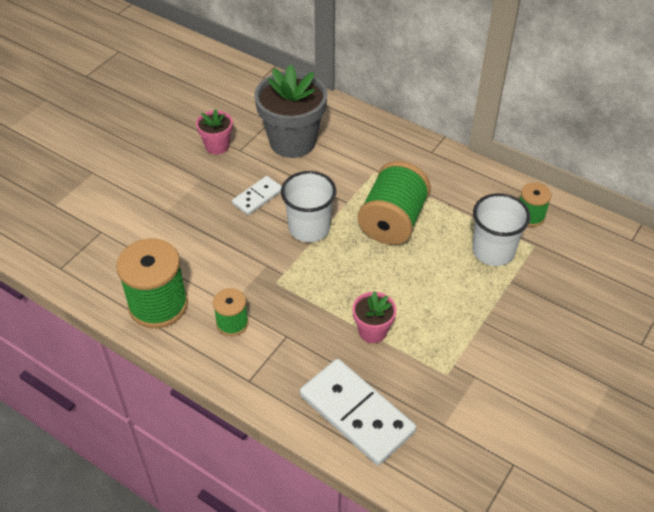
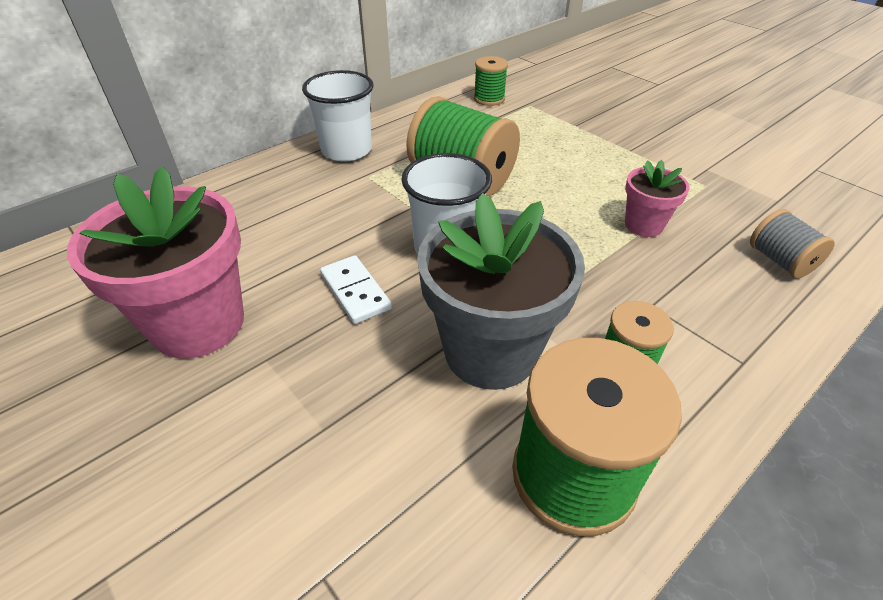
camera: 75 degrees left, 5 degrees down
pink flower pot [196,109,233,155] -> pink flower pot [67,166,244,359], size x1.95
grey flower pot [254,64,328,158] -> grey flower pot moved to [417,193,585,390]
white domino [300,359,416,466] -> grey spool [750,209,835,278]
white cup [472,193,531,266] -> white cup moved to [302,70,373,162]

